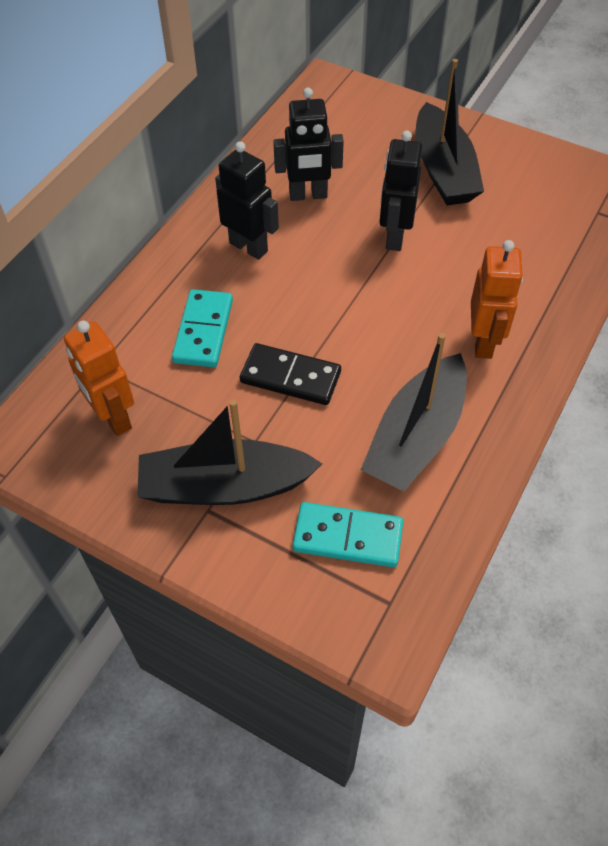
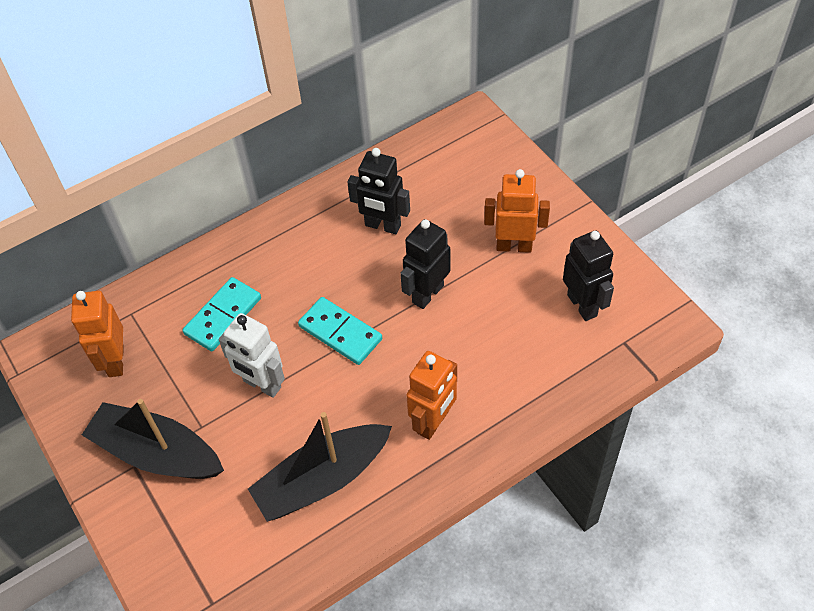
camera: 30 degrees right, 0 degrees up
black robot [215,141,279,260] -> black robot moved to [563,230,614,321]
black domino [240,343,341,405] -> white robot [219,313,285,398]
turquoise domino [292,502,403,568] -> turquoise domino moved to [298,297,382,365]
black boat [416,59,484,205] -> orange robot [484,169,550,253]

